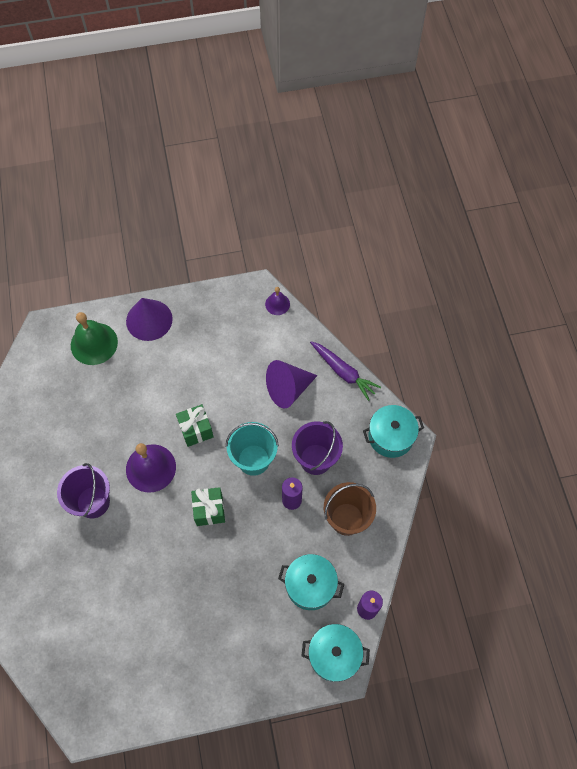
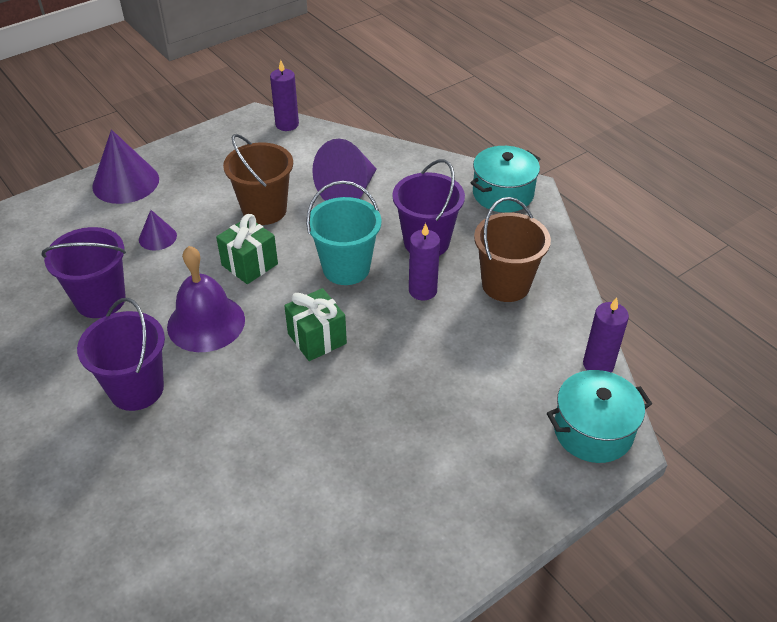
camera: 25 degrees left, 20 degrees down
green bell [71,312,118,365] -> none
purple bell [265,287,290,315] -> purple candle [270,60,299,131]
turquoise pot [278,554,344,610] -> none
purple carrot [310,341,381,401] -> none
none -> purple bucket [42,227,126,318]
none -> purple cone [139,210,177,251]
none -> brown bucket [223,134,293,225]

